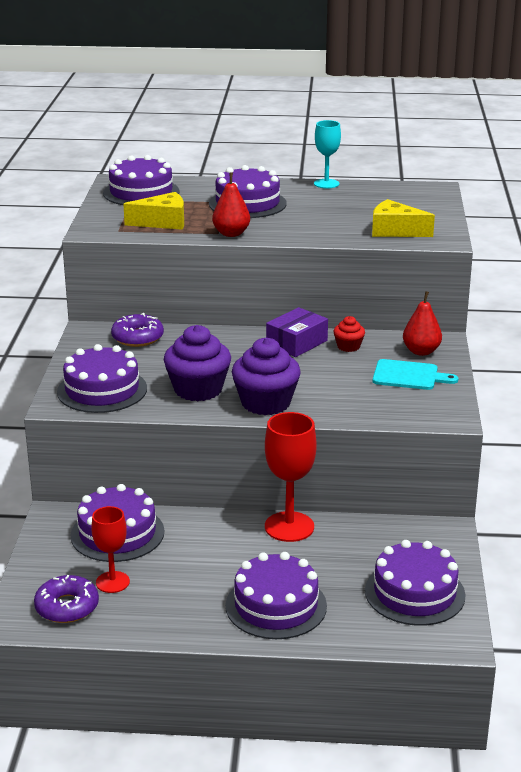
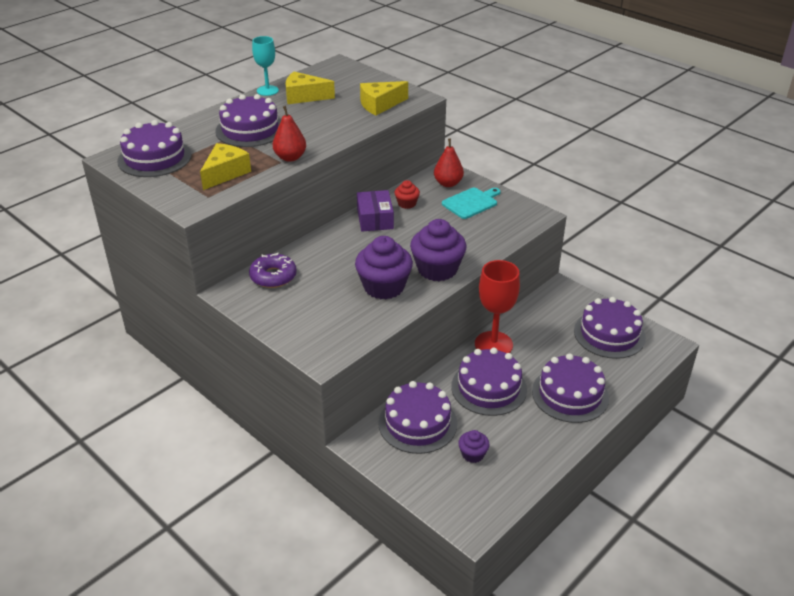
camera: 50 degrees left, 10 degrees up
purple donut [34,575,99,623] -> none
purple cake [57,344,147,413] -> purple cake moved to [451,348,527,416]
red goblet [91,506,130,593] -> purple cupcake [458,430,490,463]
none -> yellow cheese [286,72,335,104]

